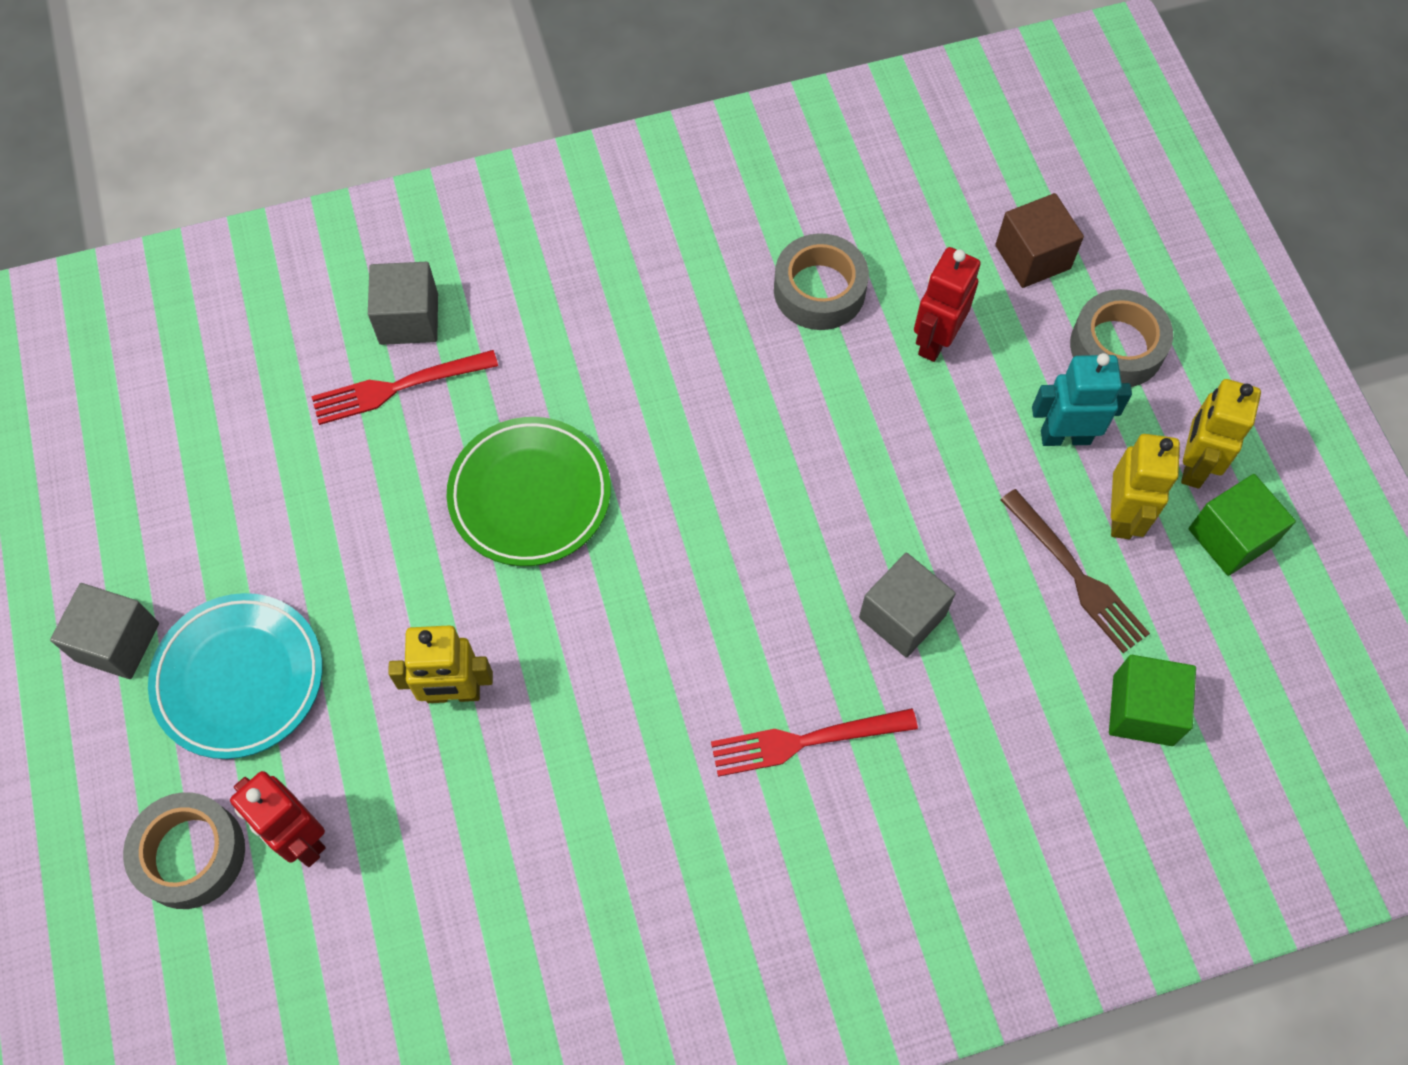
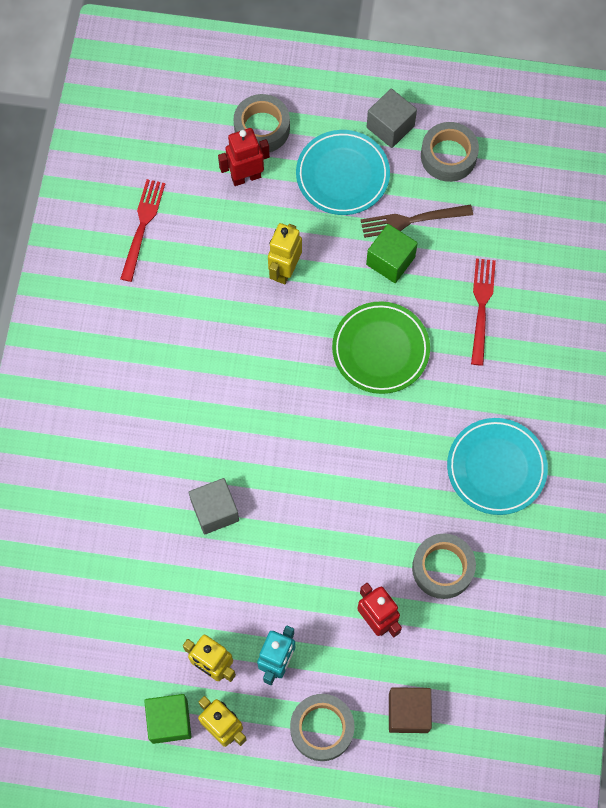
camera: 115 degrees right, 5 degrees up
grey cube [368,262,438,345] -> none
red fork [711,708,918,777] -> red fork moved to [120,179,165,282]
brown fork [1000,489,1150,653] -> brown fork moved to [361,204,473,238]
green cube [1109,655,1196,746] -> green cube moved to [366,224,418,283]
none -> grey tape [421,122,479,182]
none -> turquoise plate [447,418,548,515]

